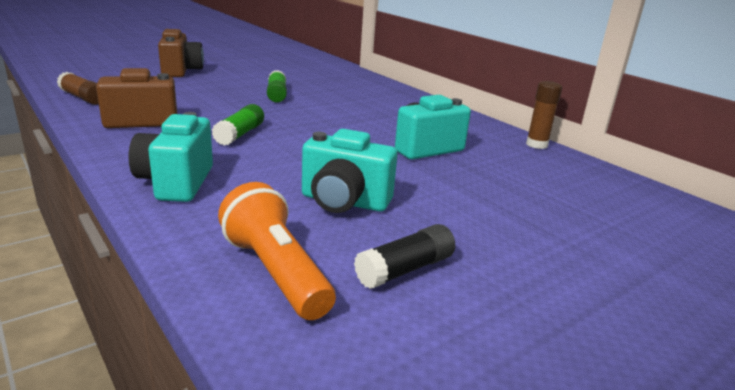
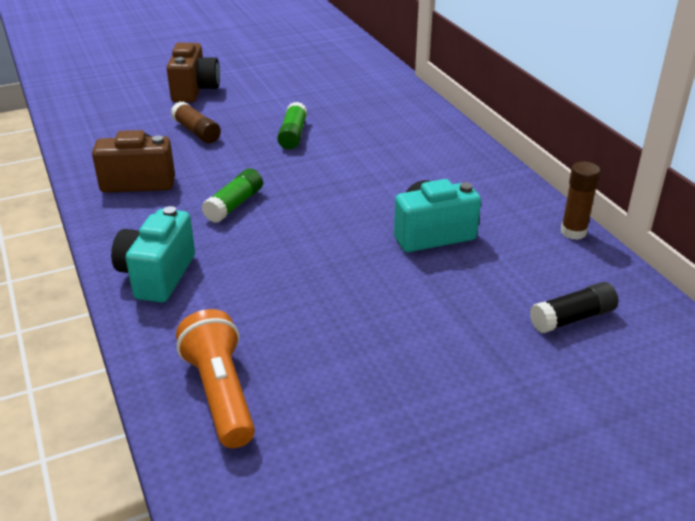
camera: 15 degrees right, 10 degrees up
brown glue stick [57,72,99,105] -> brown glue stick moved to [171,101,221,143]
turquoise camera [302,129,397,213] -> none
black glue stick [354,224,455,289] -> black glue stick moved to [530,282,618,333]

